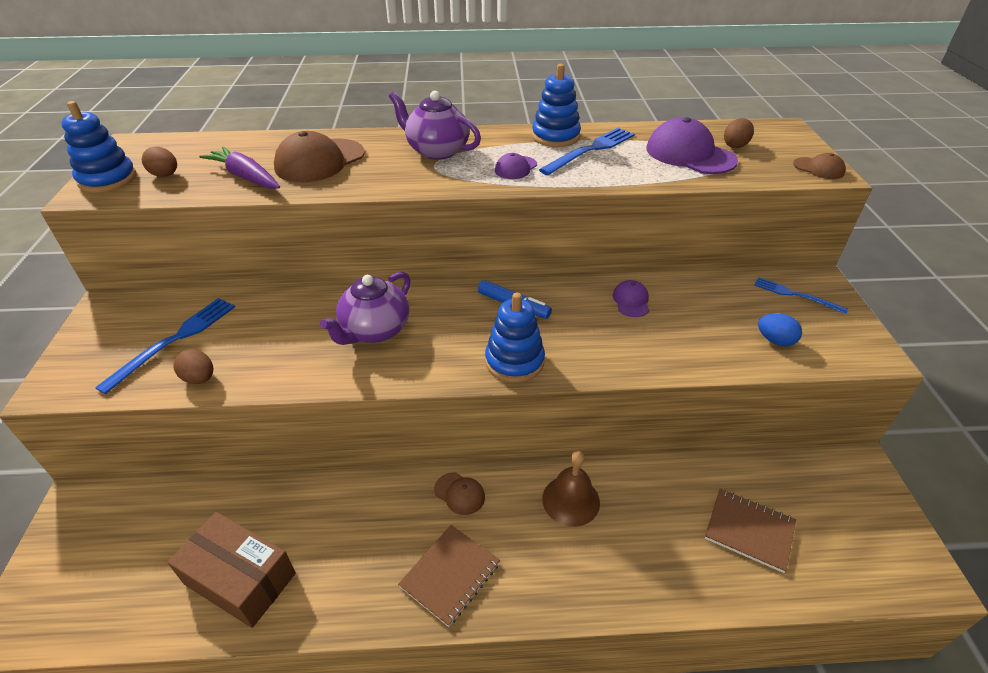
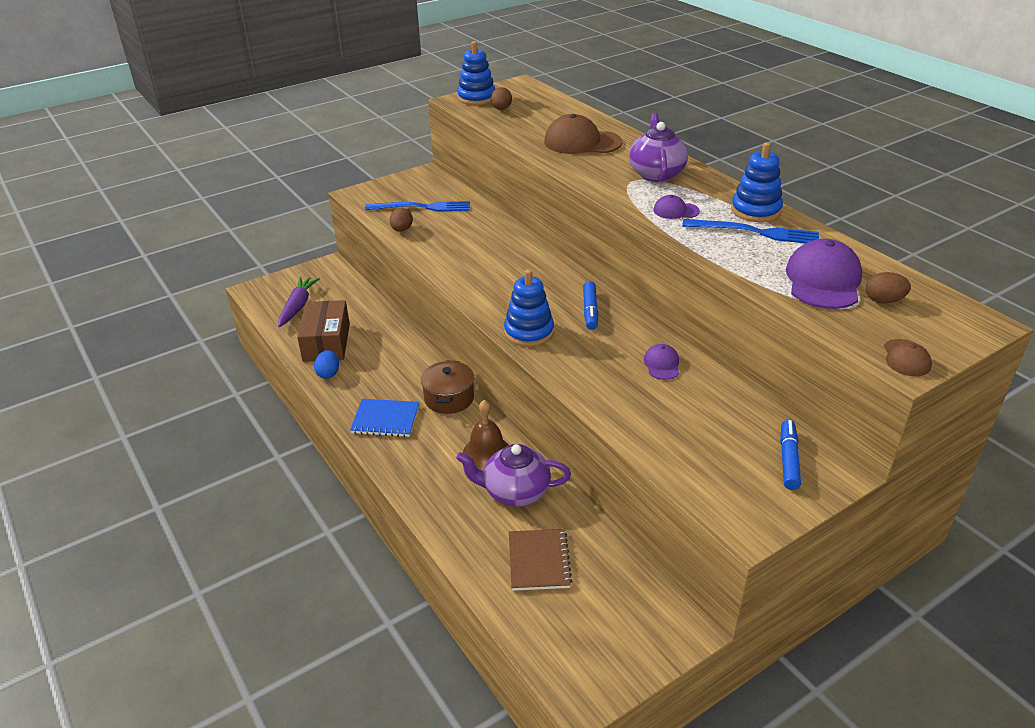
camera: 60 degrees right, 5 degrees down
purple carrot [199,146,280,189] -> purple carrot moved to [278,277,320,327]
purple teapot [320,272,410,345] -> purple teapot moved to [456,444,571,506]
brown notebook [398,525,500,627] -> blue notebook [350,399,419,437]
brown cap [434,472,485,515] -> brown pot [421,360,474,414]
purple cap [613,280,649,317] -> purple cap turned 60 degrees counterclockwise [644,344,679,380]
blue fork [754,277,848,314] -> blue marker [780,420,801,490]
blue egg [758,313,802,346] -> blue egg moved to [314,350,339,379]

